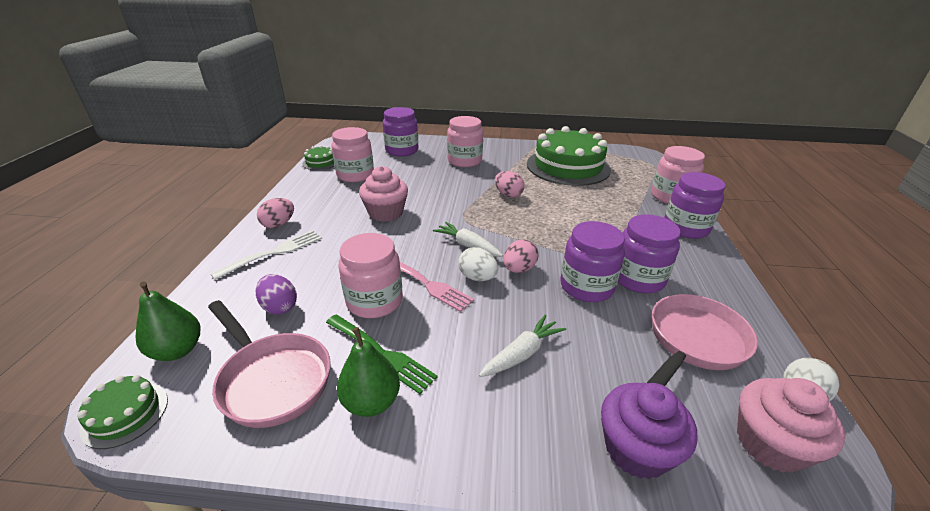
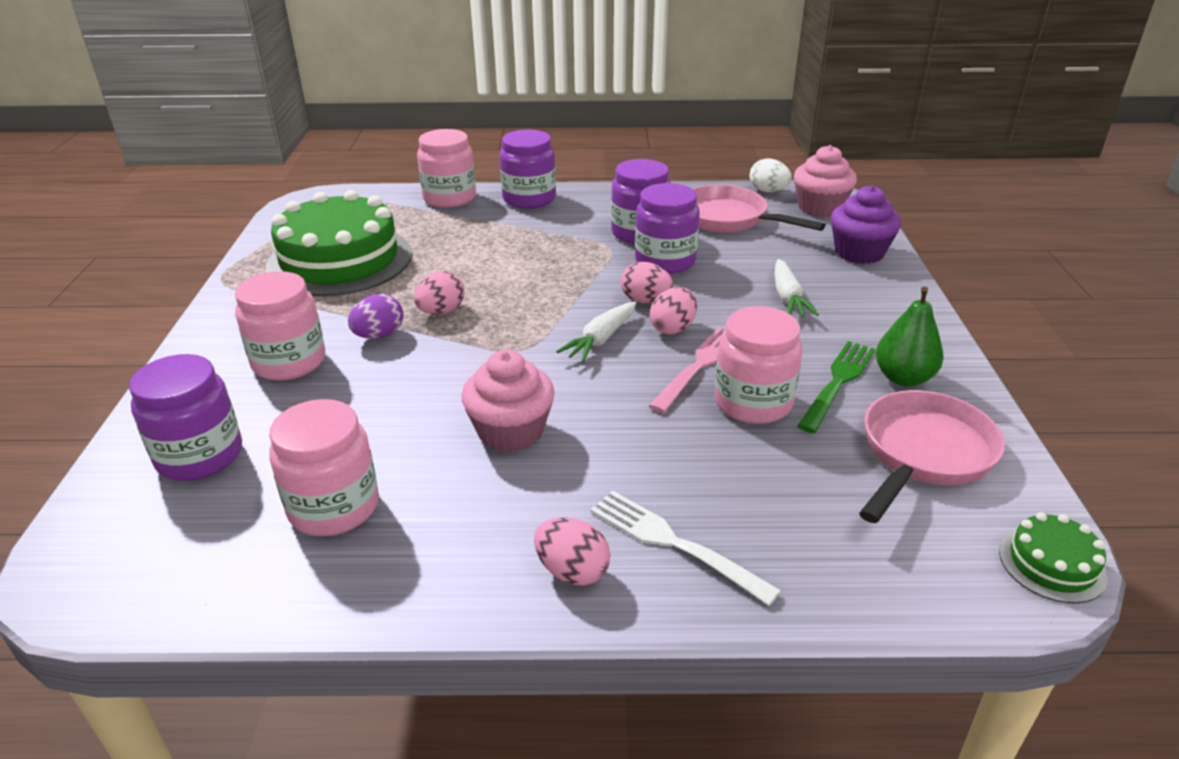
camera: 95 degrees left, 0 degrees up
green pear [136,282,201,361] -> none
purple egg [256,274,297,315] -> purple egg moved to [348,294,403,339]
green cake [303,145,335,170] -> none
white egg [458,247,498,281] -> pink egg [650,287,697,335]
white carrot [479,315,566,377] -> white carrot turned 135 degrees counterclockwise [774,259,819,317]

